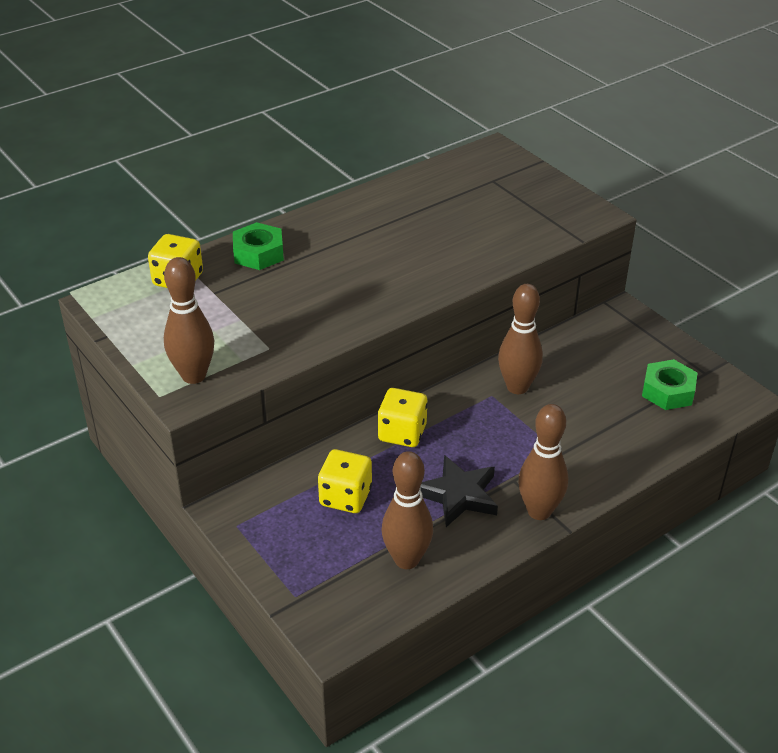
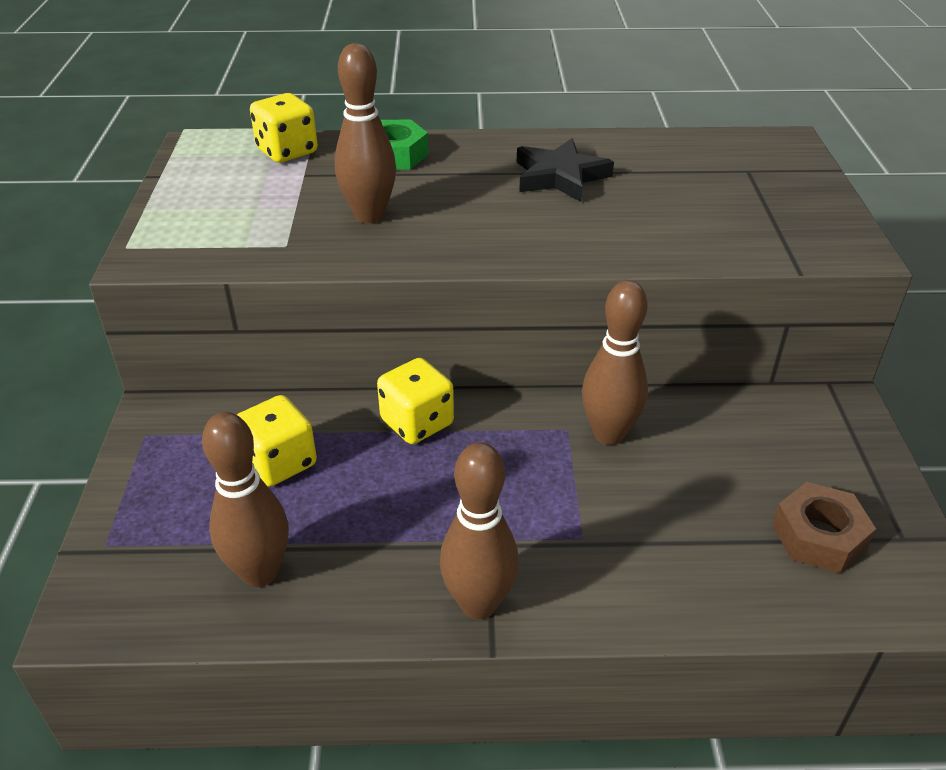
camera: 35 degrees right, 0 degrees up
brown bowling pin [164,257,214,384] -> brown bowling pin moved to [335,43,396,223]
black star [420,455,498,527] -> black star moved to [517,139,614,202]
green nut [642,359,698,410] -> brown nut [772,482,876,573]

